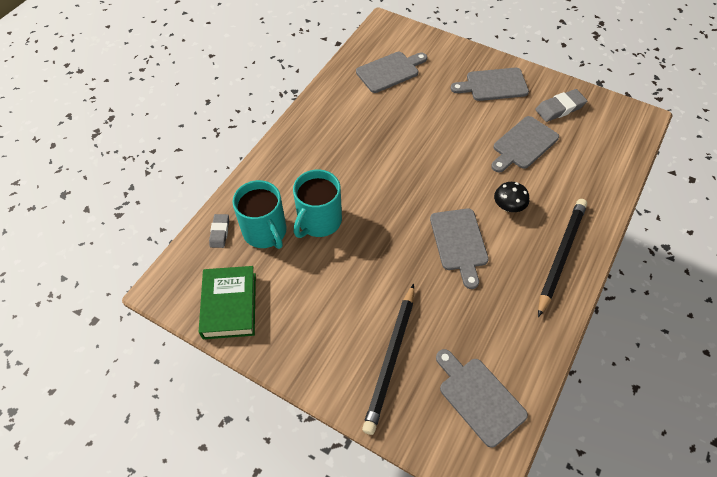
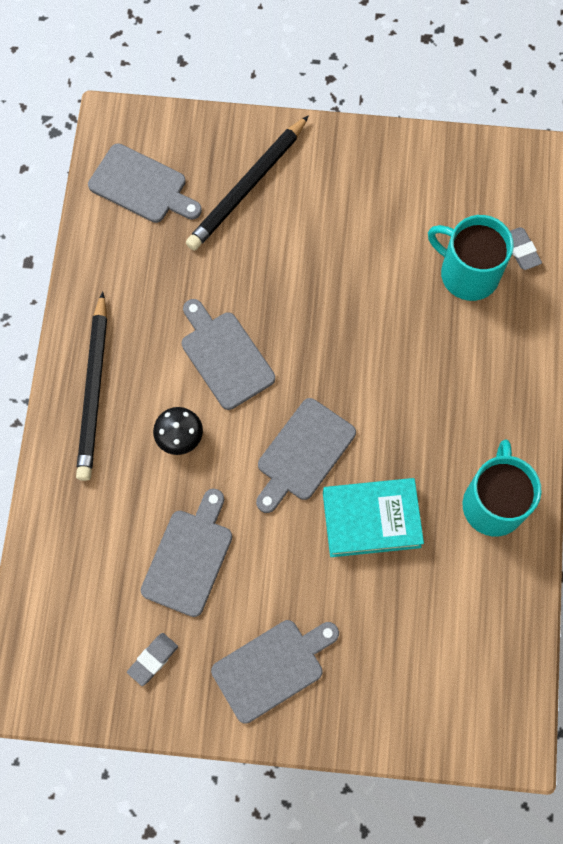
camera: 155 degrees right, 15 degrees up
green book [199,266,256,339] -> none
turquoise mug [293,169,342,238] -> turquoise mug moved to [463,439,542,537]
grey cutting board [356,52,427,93] -> grey cutting board moved to [256,398,356,513]
black pencil [362,284,414,435] -> black pencil turned 135 degrees counterclockwise [186,115,309,251]
grey eraser [535,89,587,122] -> grey eraser [127,633,178,686], size x0.66
none -> turquoise book [323,478,424,557]

